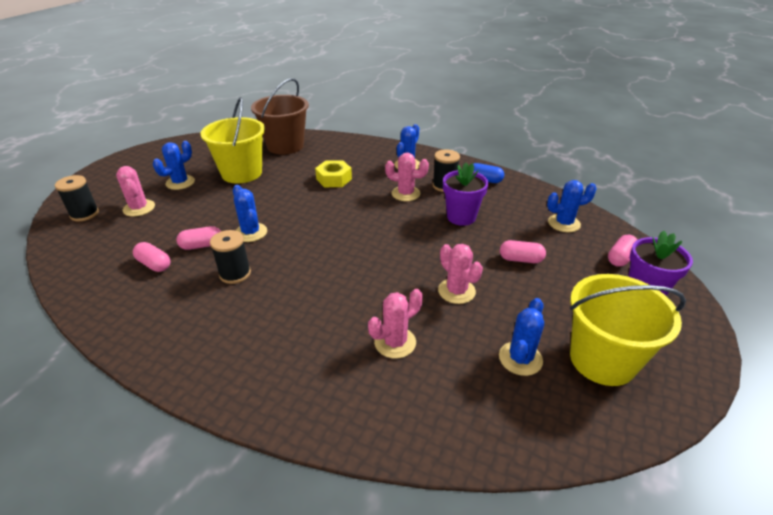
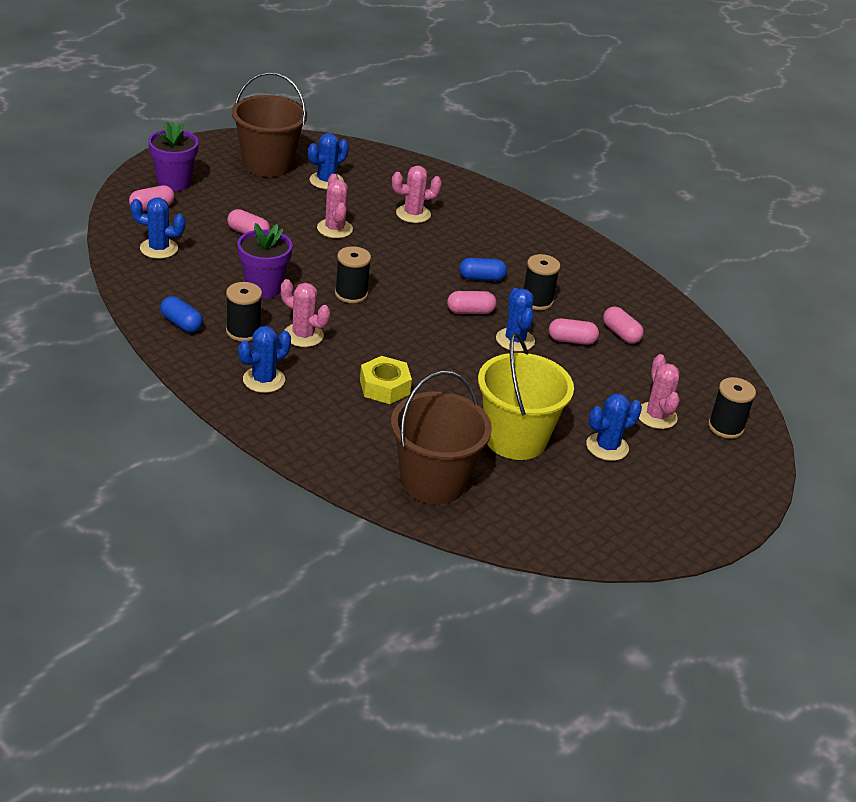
camera: 165 degrees left, 0 degrees up
yellow bucket [570,274,686,386] -> brown bucket [232,72,307,177]
none -> black spool [335,246,371,303]
none -> pink capsule [447,291,497,314]
none -> blue capsule [459,258,507,281]

